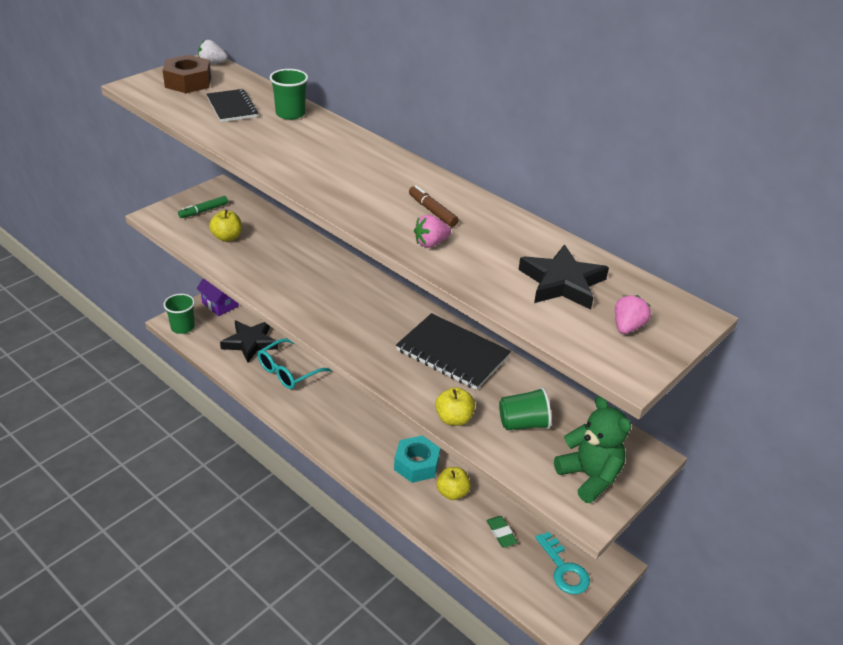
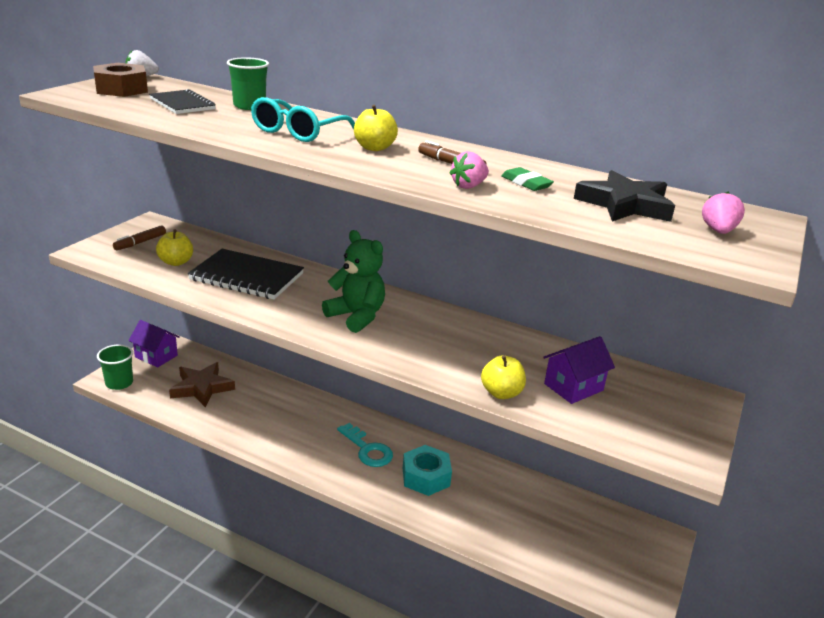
camera: 15 degrees left, 10 degrees down
green marker [178,196,228,218] -> brown marker [113,225,166,250]
black star [220,320,278,363] -> brown star [169,362,235,407]
turquoise glasses [258,338,332,389] -> turquoise glasses moved to [251,97,355,142]
black notebook [396,313,511,390] -> black notebook moved to [188,249,304,299]
yellow apple [437,467,471,500] -> yellow apple moved to [354,105,398,151]
green eraser [486,516,518,547] -> green eraser moved to [501,167,554,191]
green cup [499,387,551,430] -> purple house [543,336,615,404]
turquoise key [535,532,590,594] -> turquoise key moved to [337,423,393,467]
green teddy bear [554,396,631,503] -> green teddy bear moved to [322,230,385,333]

